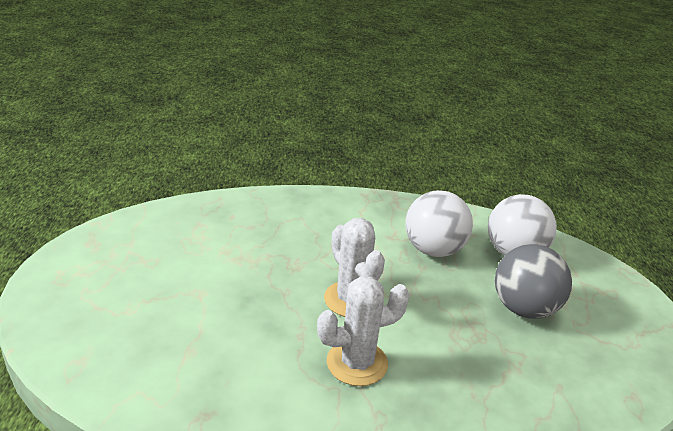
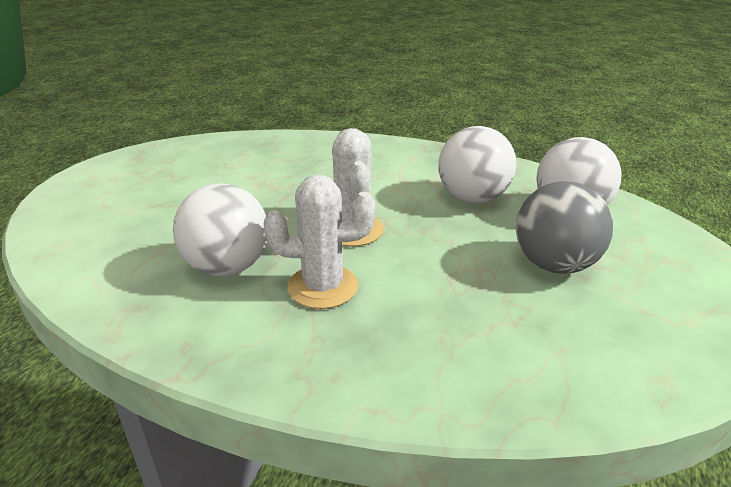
camera: 20 degrees right, 0 degrees up
none -> white ball [173,183,267,276]

